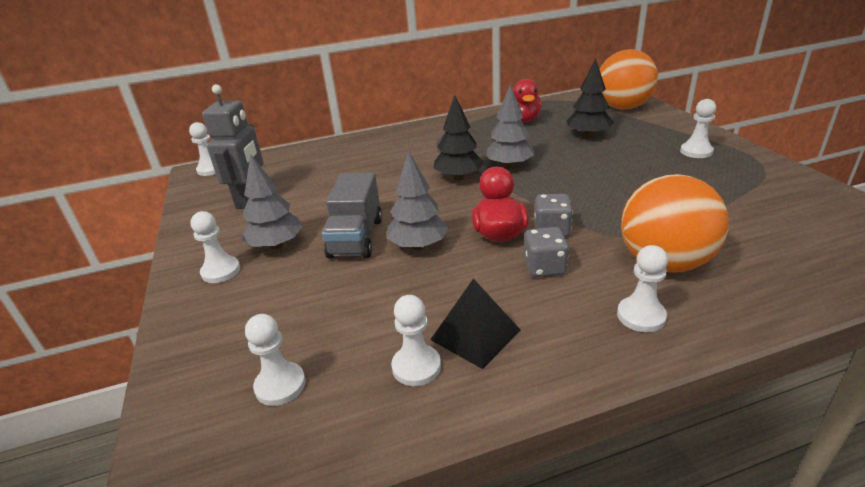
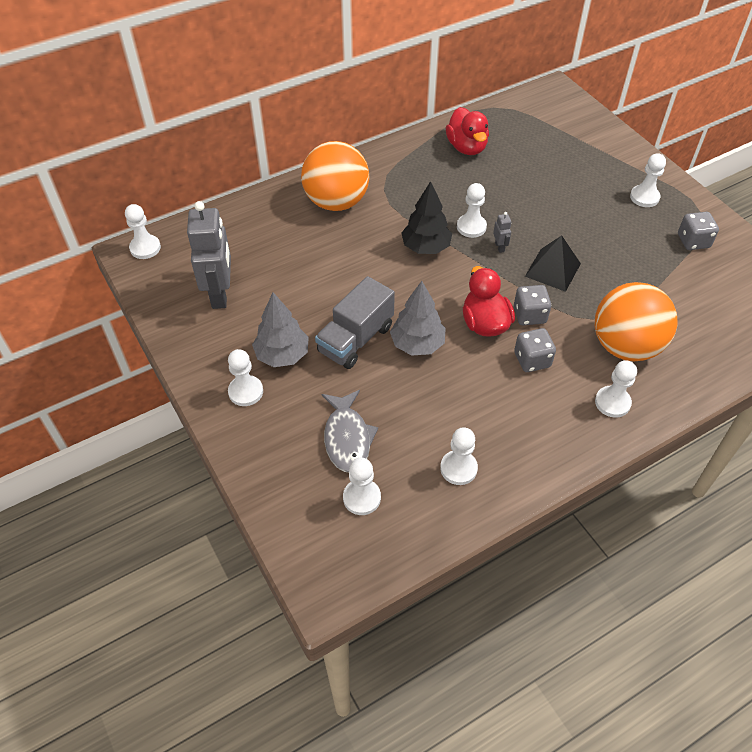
camera: 15 degrees left, 20 degrees up
grey truck [322,172,382,258] -> grey truck turned 45 degrees clockwise [315,276,395,369]
black pyramid [430,278,520,369] -> black pyramid moved to [525,235,581,292]
grey tree [485,85,534,169] -> white pawn [457,183,487,238]
black tree [567,59,613,138] -> none
orange ball [600,49,658,109] -> orange ball moved to [301,141,369,211]
none -> grey fish [322,390,378,472]
none -> grey robot [493,212,511,253]
none -> grey dice [678,212,719,250]

